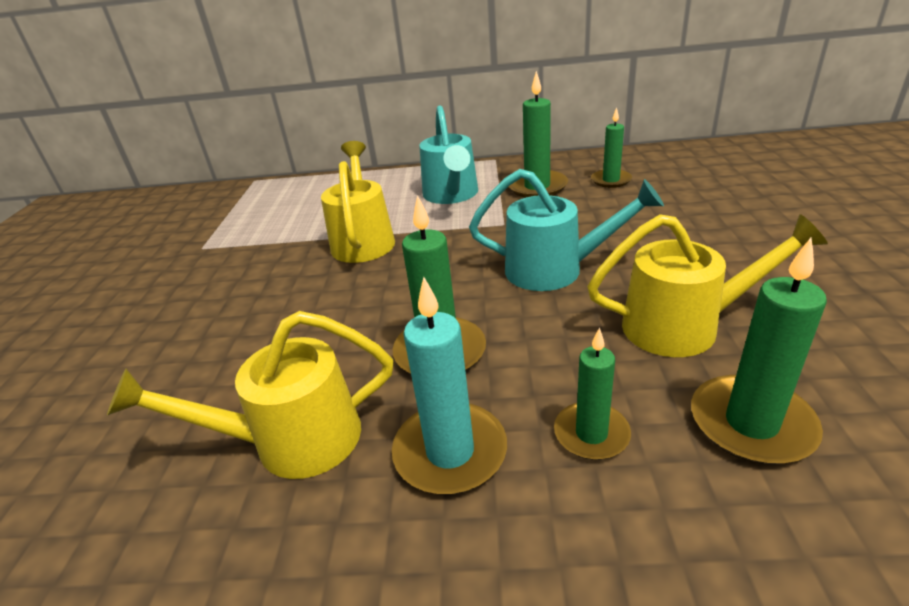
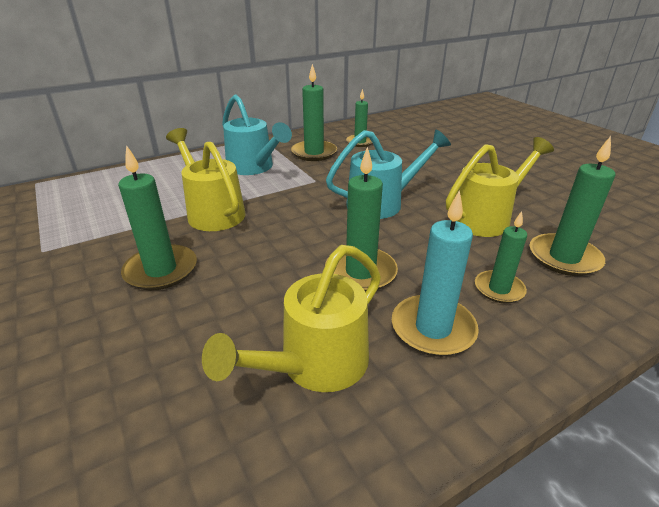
camera: 35 degrees left, 0 degrees up
none -> green candle [118,145,197,290]

